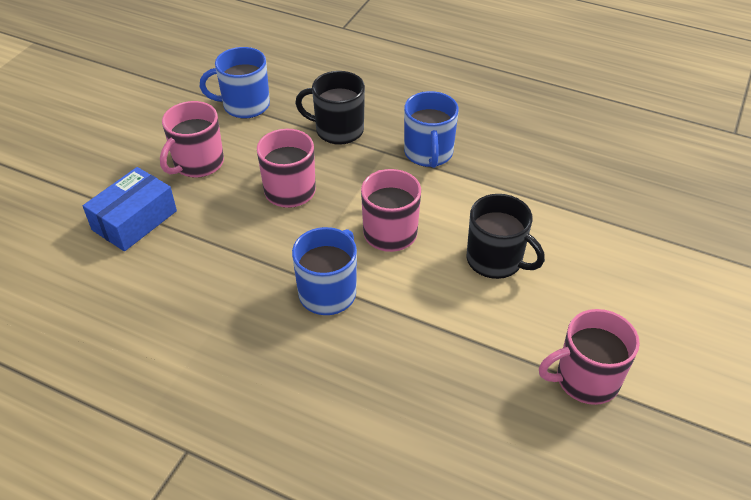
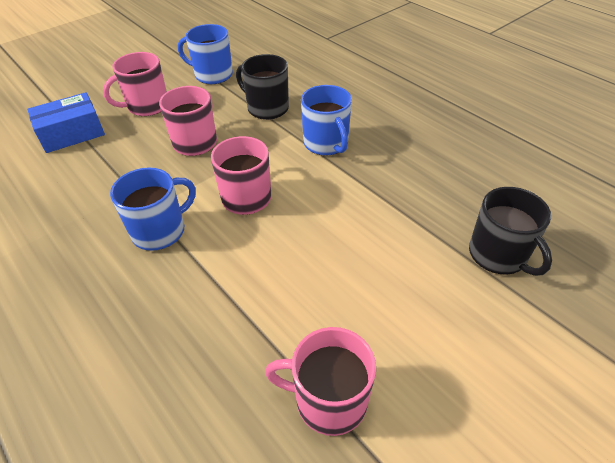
camera: 25 degrees right, 0 degrees up
blue mug [404,91,459,168] -> blue mug turned 45 degrees counterclockwise [301,85,352,156]
black mug [467,194,545,279] -> black mug moved to [469,187,552,276]

